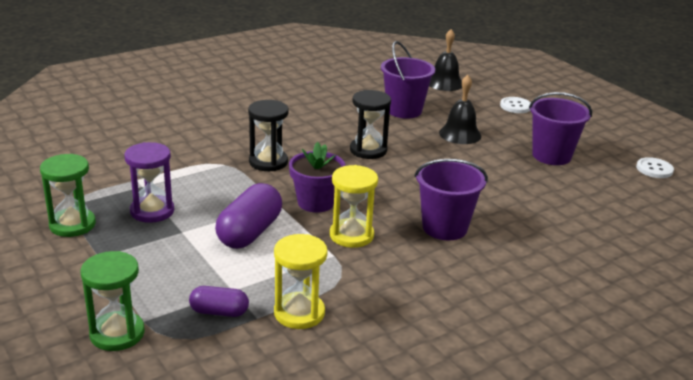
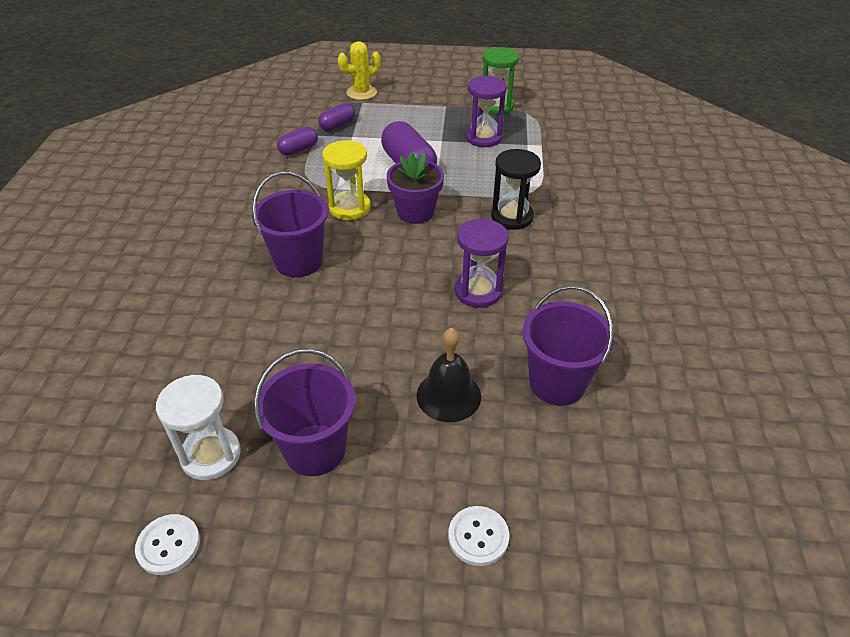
camera: 130 degrees right, 15 degrees up
green hourglass [81,251,145,351] -> yellow cactus [338,41,381,100]
yellow hourglass [274,234,328,329] -> purple capsule [277,127,318,156]
black hourglass [350,90,391,159] -> purple hourglass [455,219,508,308]
black bell [429,29,462,91] -> none
none -> white hourglass [156,375,241,480]

